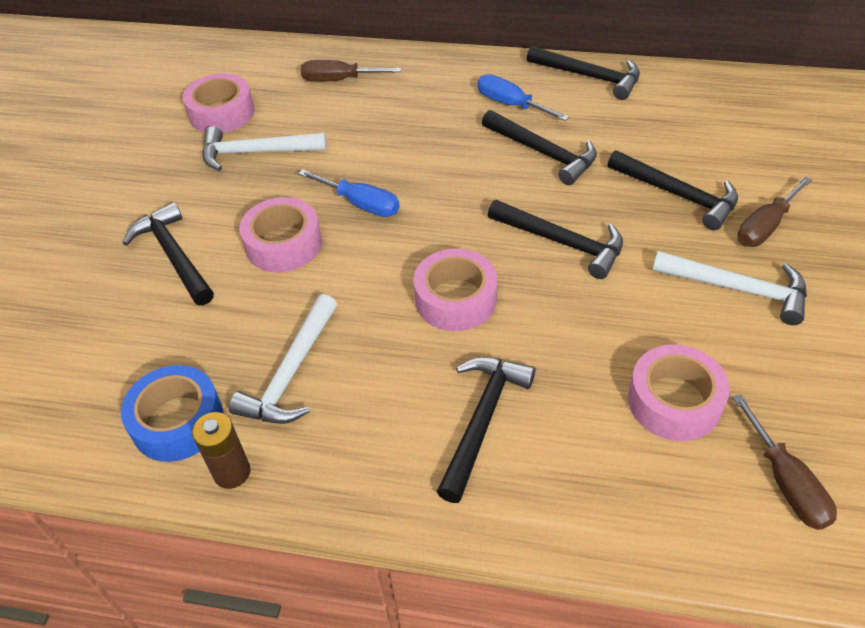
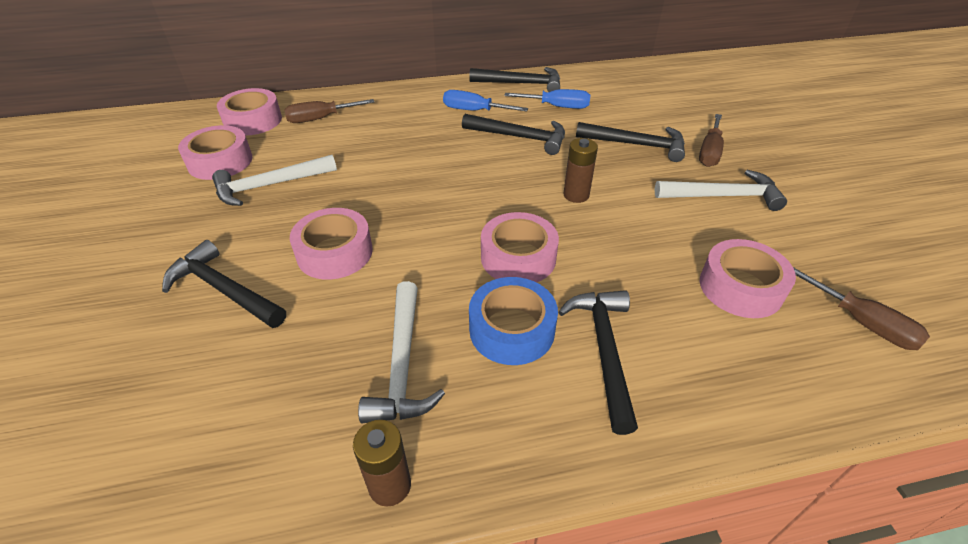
camera: 25 degrees left, 5 degrees down
blue tape [121,365,223,462] -> blue tape moved to [469,277,558,365]
blue screwdriver [298,169,400,217] -> blue screwdriver moved to [504,89,590,109]
black hammer [488,200,623,279] -> brown battery [563,138,598,203]
none -> pink tape [217,88,282,136]

